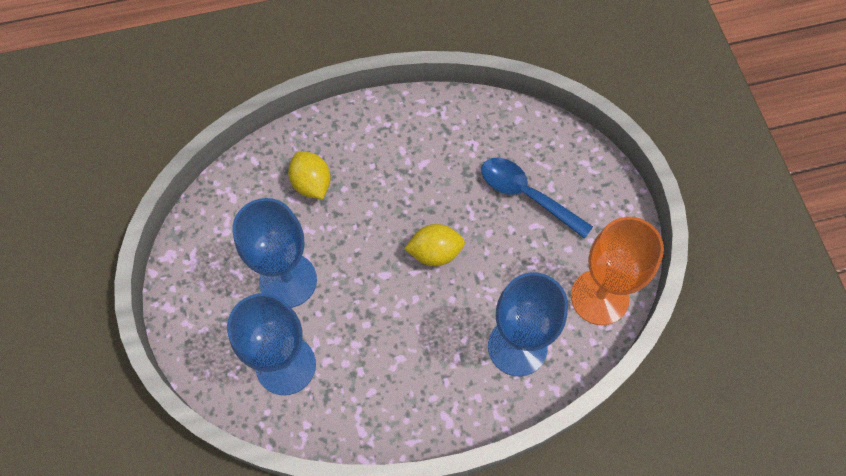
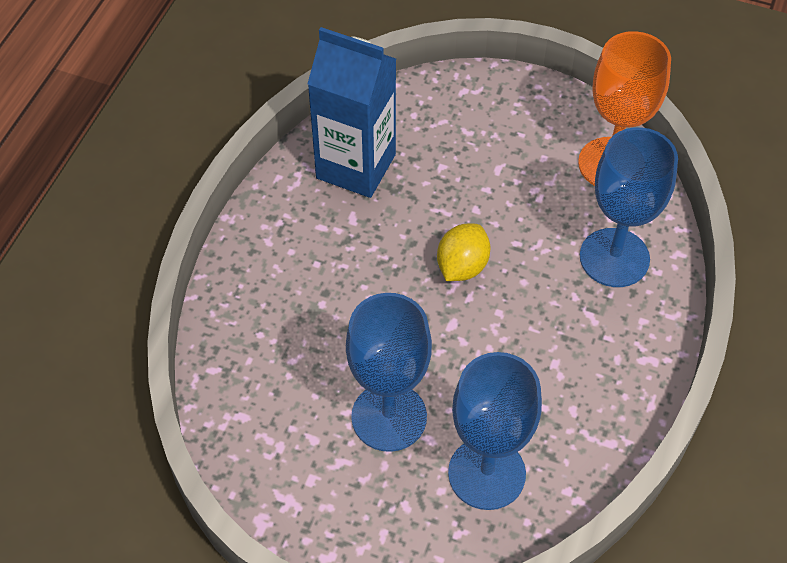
camera: 55 degrees left, 10 degrees down
yellow lemon [288,151,331,199] -> none
blue spoon [481,158,593,239] -> none
none -> blue carton [307,27,396,198]

